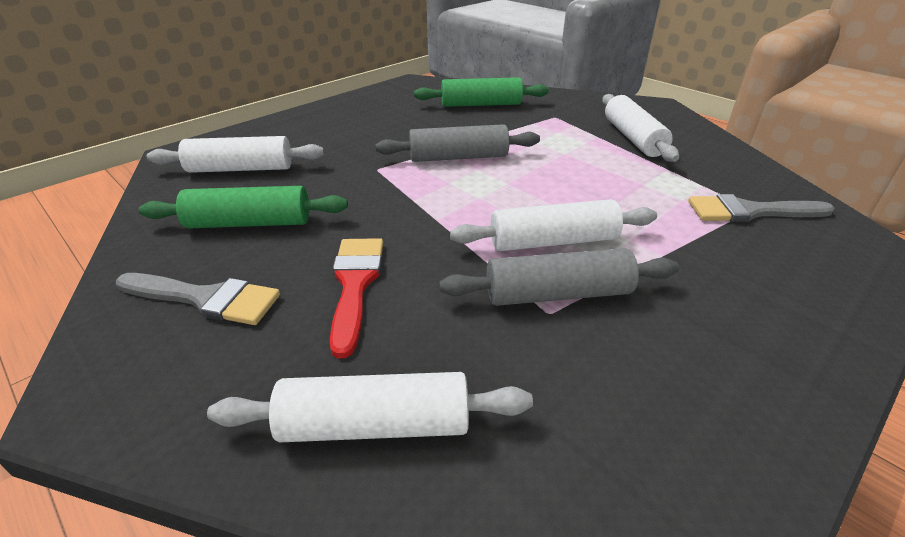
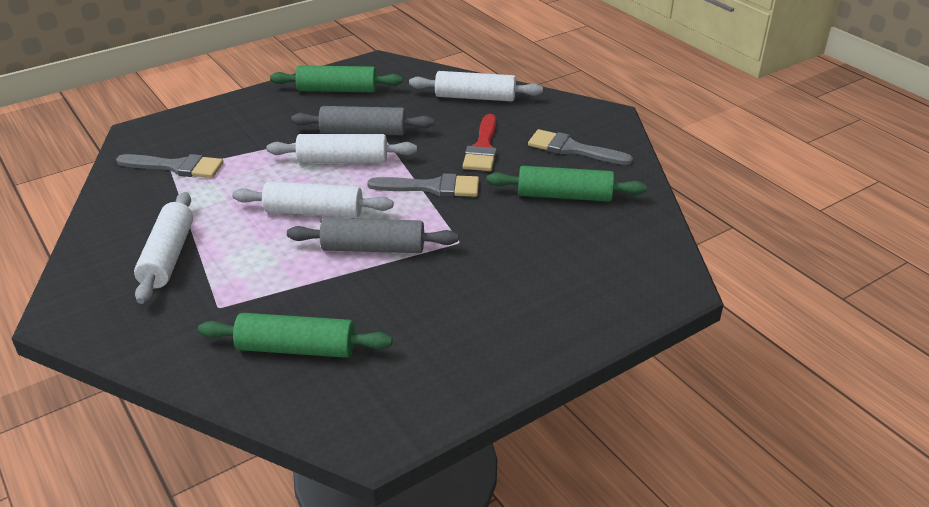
camera: 170 degrees left, 0 degrees up
white rolling pin [147,136,324,173] -> white rolling pin moved to [232,181,394,218]
none -> green rolling pin [270,65,403,92]
none -> grey brush [367,173,479,197]

